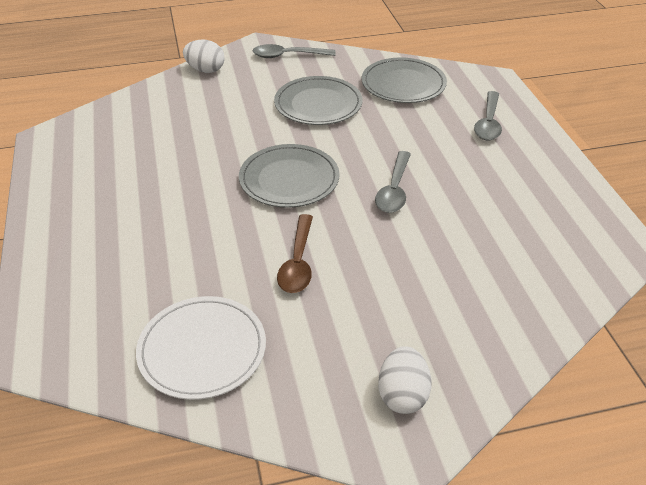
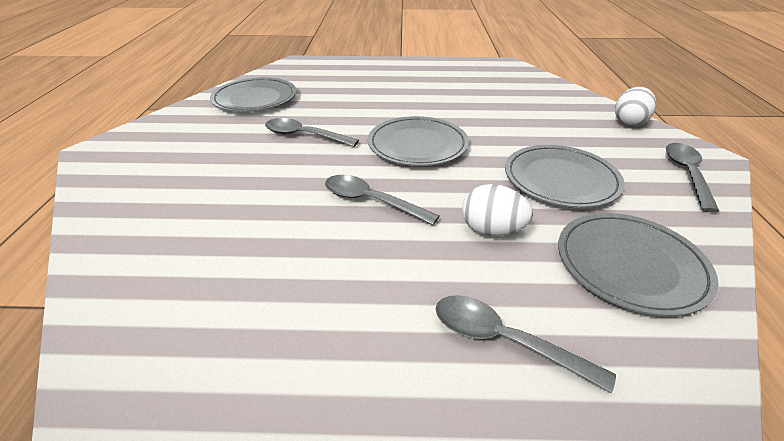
camera: 105 degrees right, 5 degrees down
white plate [136,296,266,400] -> grey plate [210,77,297,112]
brown spoon [277,214,313,293] -> grey spoon [265,118,359,147]
white egg [378,346,431,414] -> white egg moved to [462,184,533,236]

